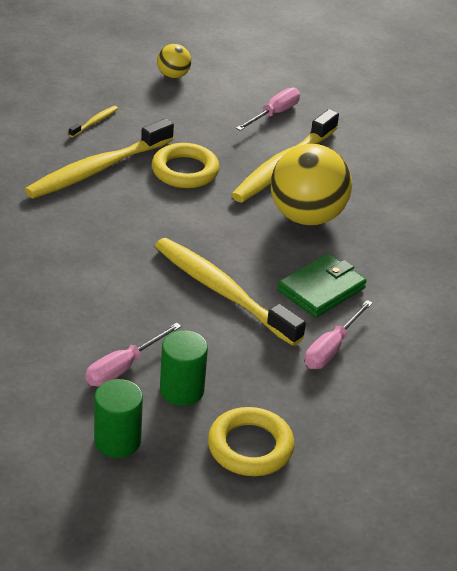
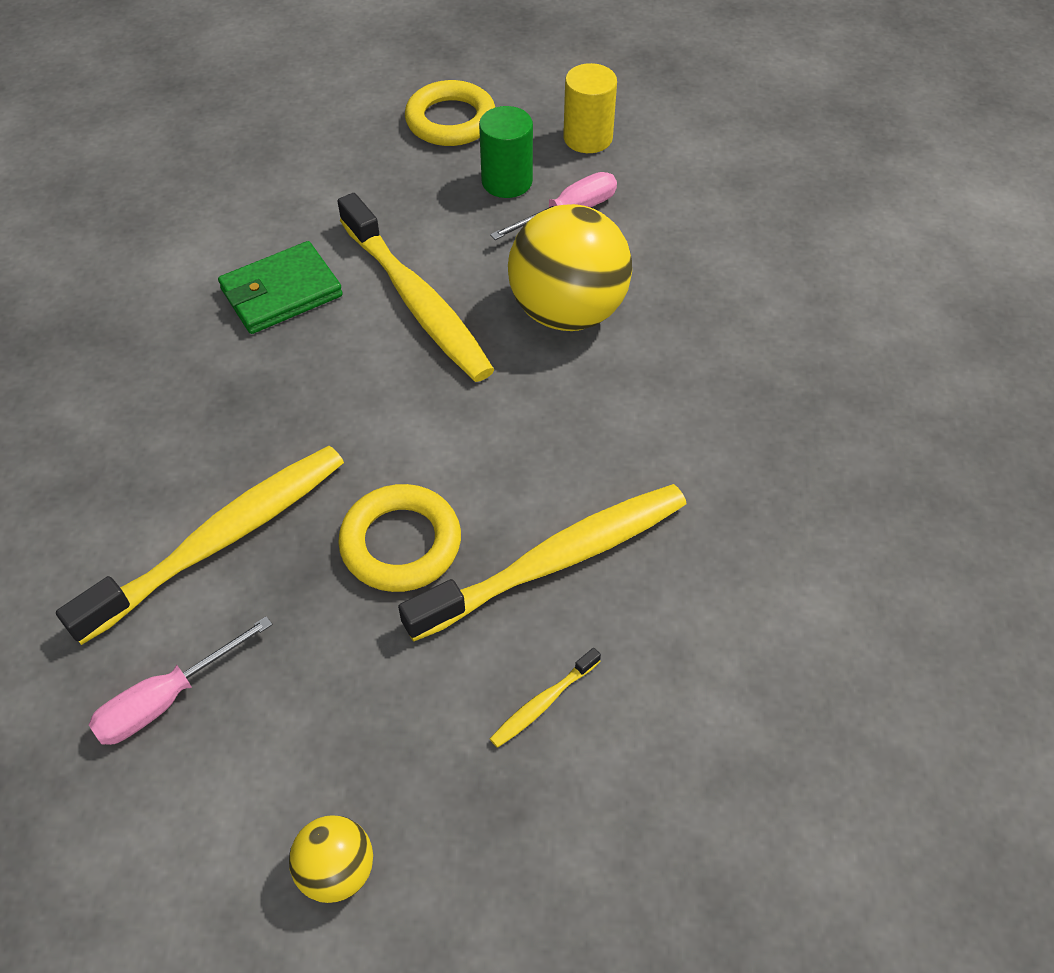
camera: 165 degrees left, 15 degrees up
green cylinder [94,379,143,458] -> yellow cylinder [563,63,617,153]
yellow ball [271,144,352,226] -> yellow ball moved to [508,204,632,331]
pink screwdriver [305,300,373,369] -> none

